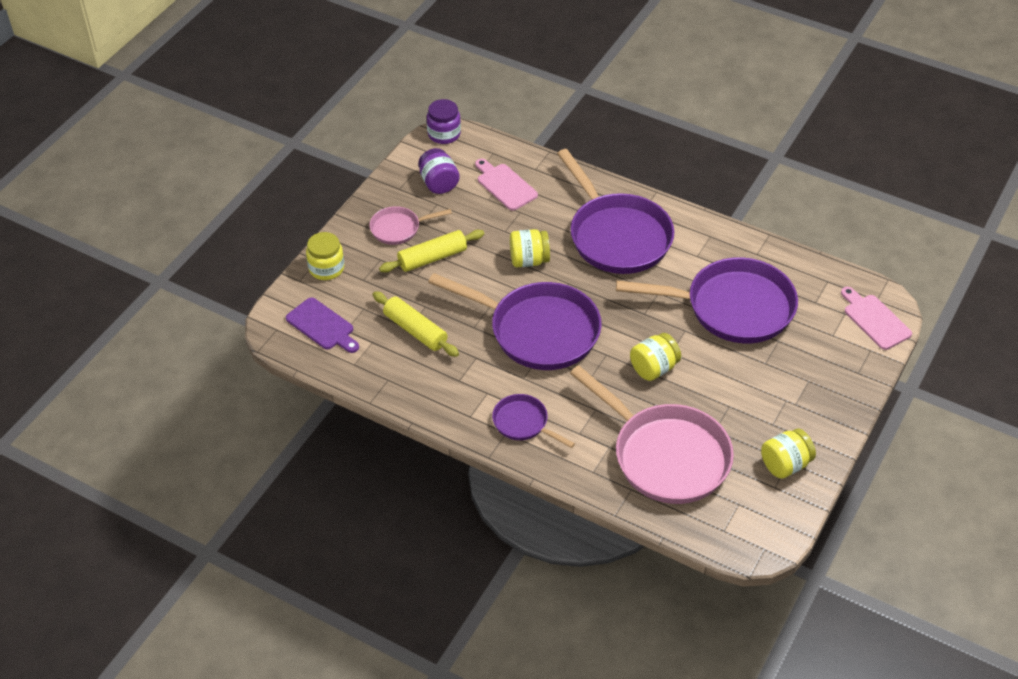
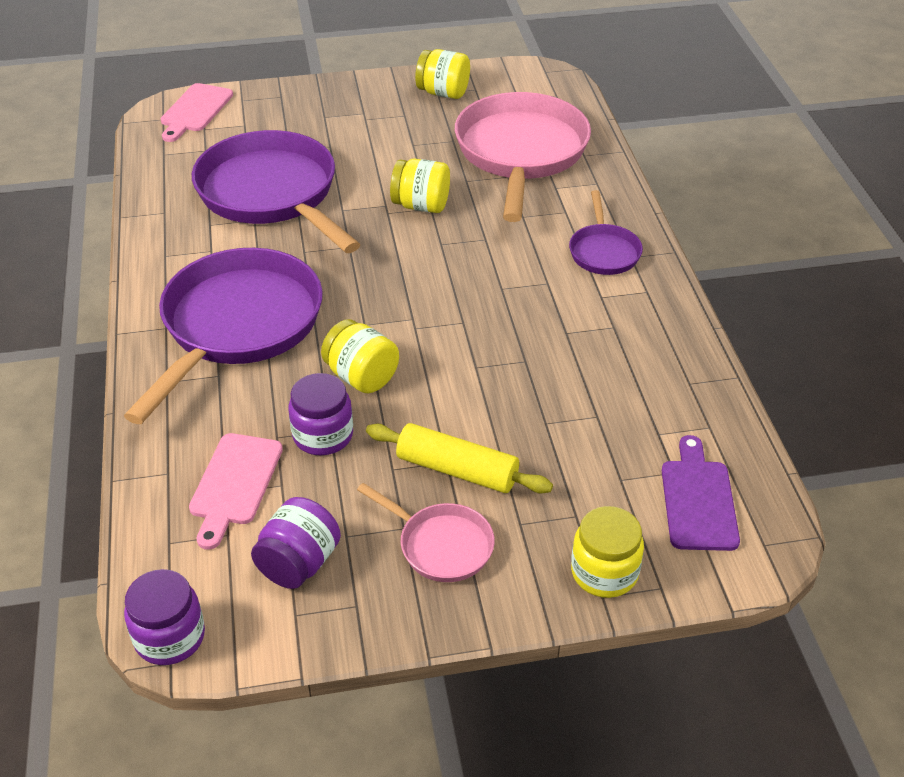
camera: 130 degrees left, 5 degrees down
yellow rolling pin [373,291,459,357] -> none
purple pan [428,273,602,370] -> none
none -> purple jar [289,373,353,455]

